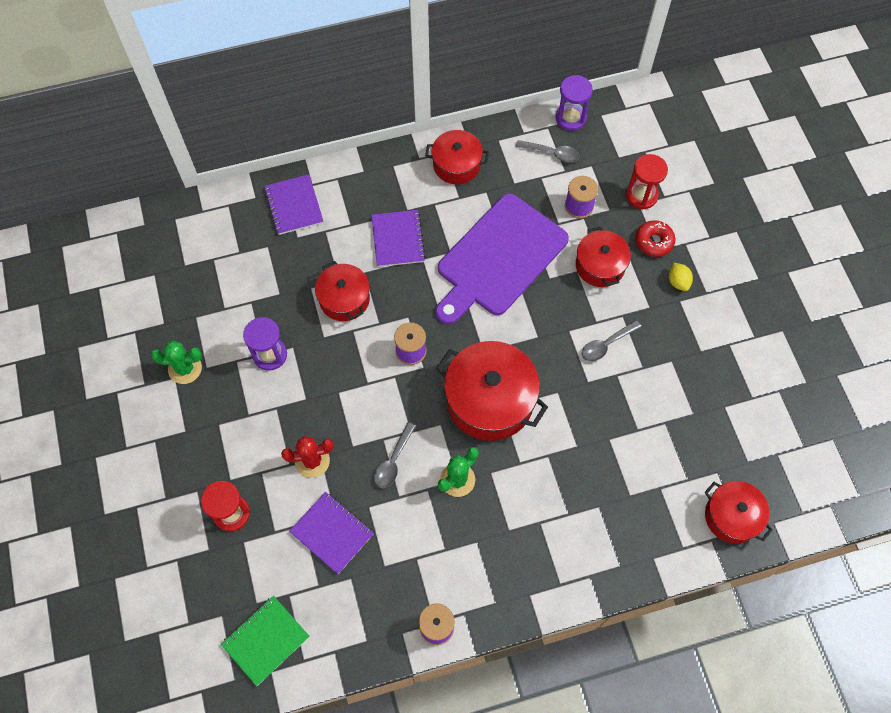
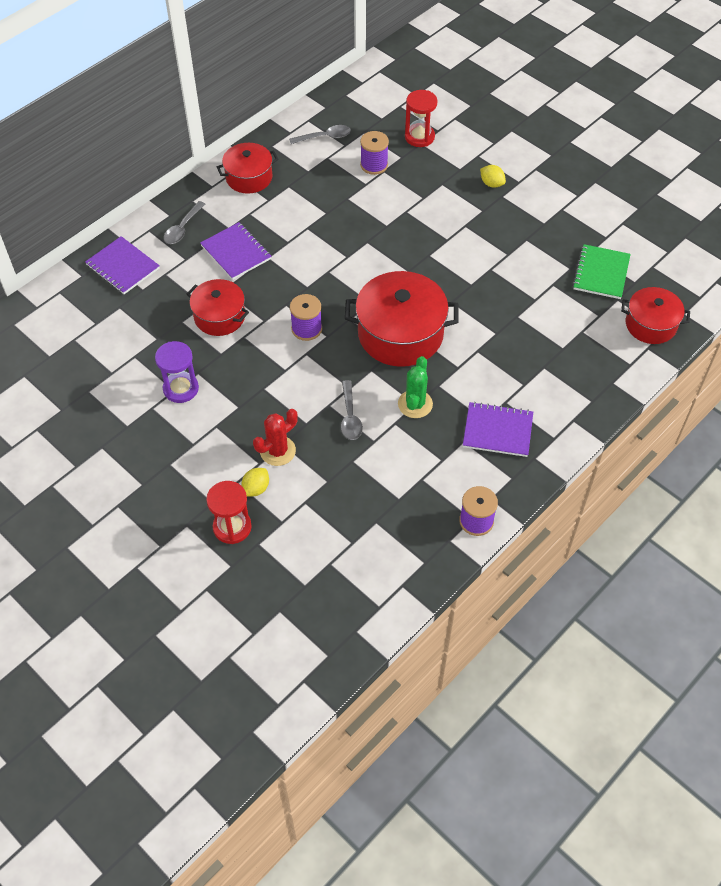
camera: 30 degrees left, 10 degrees down
green cactus [151,341,202,384] -> none
green notebook [221,596,309,686] -> green notebook moved to [573,244,631,299]
purple notebook [289,492,374,574] -> purple notebook moved to [463,402,533,457]
purple cutting board [436,194,569,325] -> none
purple hourglass [556,75,593,131] -> none
red pot [576,227,631,287] -> none
grey spoon [582,320,641,361] -> grey spoon moved to [163,201,205,244]
red donut [635,220,675,257] -> none
none -> yellow lemon [242,468,269,496]

